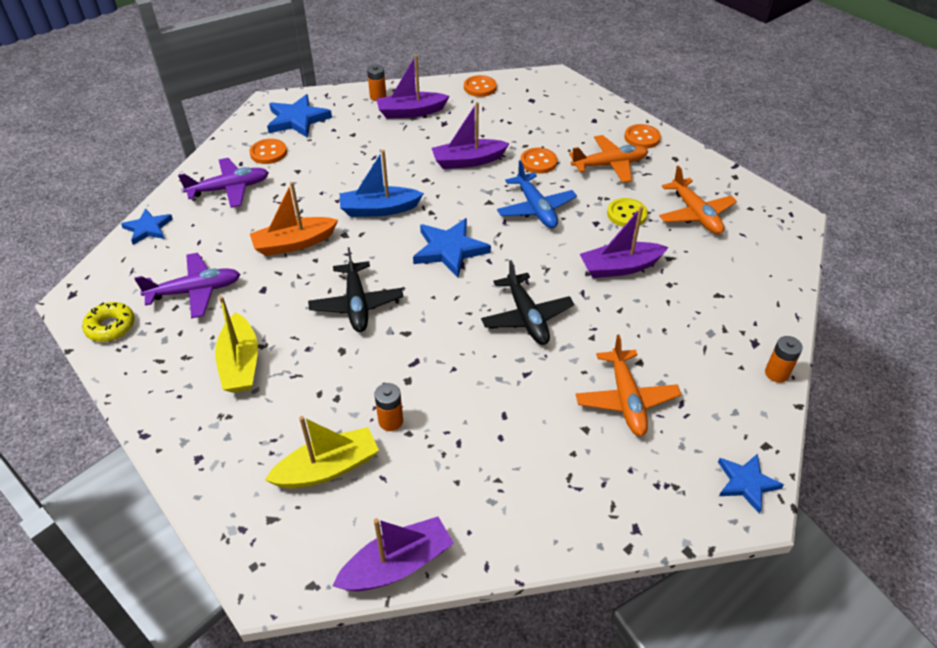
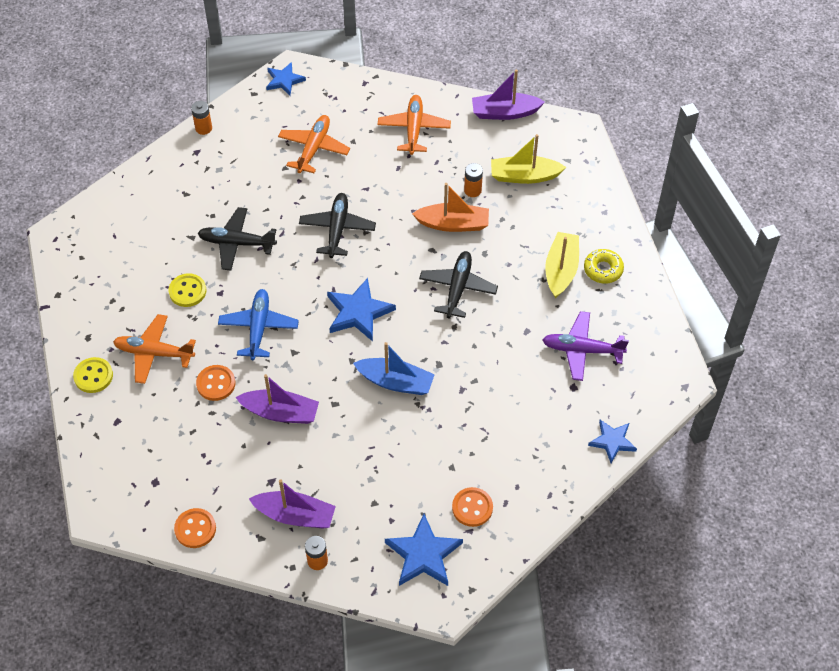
camera: 155 degrees left, 10 degrees up
yellow donut [82,302,135,342] -> yellow donut moved to [584,249,624,284]
purple plane [178,158,269,208] -> none
orange boat [250,182,338,256] -> orange boat moved to [412,183,489,232]
purple boat [580,206,668,278] -> black plane [198,207,277,271]
orange button [624,124,661,149] -> yellow button [73,357,113,393]
orange plane [659,166,737,234] -> orange plane moved to [377,95,451,155]

